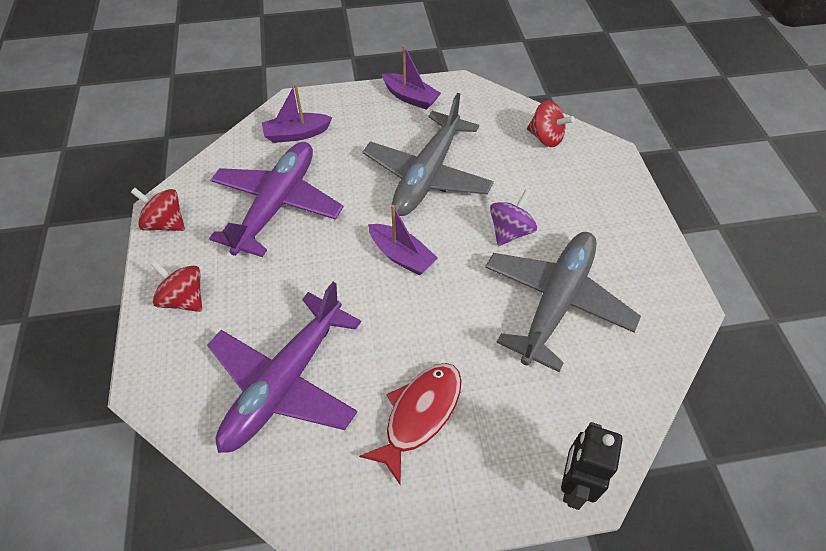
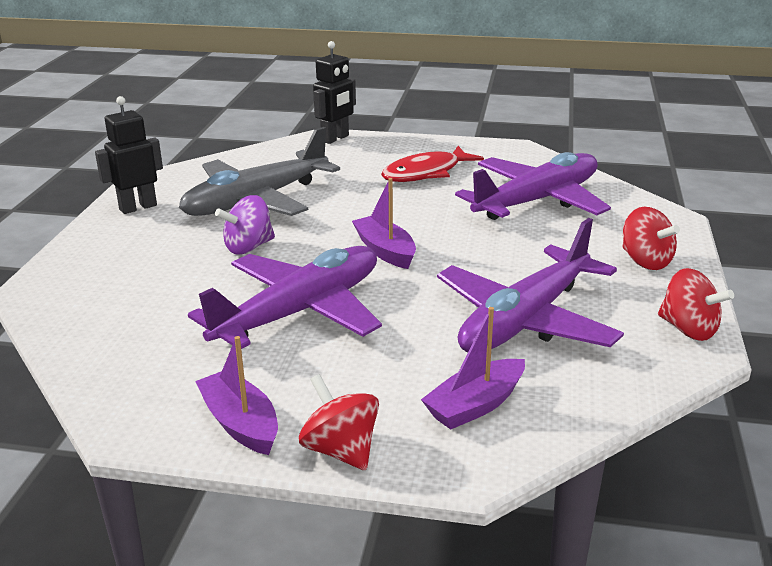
camera: 160 degrees left, 25 degrees down
purple boat [262,83,332,143] -> purple boat turned 135 degrees clockwise [421,307,525,430]
grey plane [363,93,494,216] -> purple plane [188,246,382,349]
red spinning top [527,100,574,147] -> red spinning top moved to [299,374,379,470]
none -> black robot [95,96,163,214]

